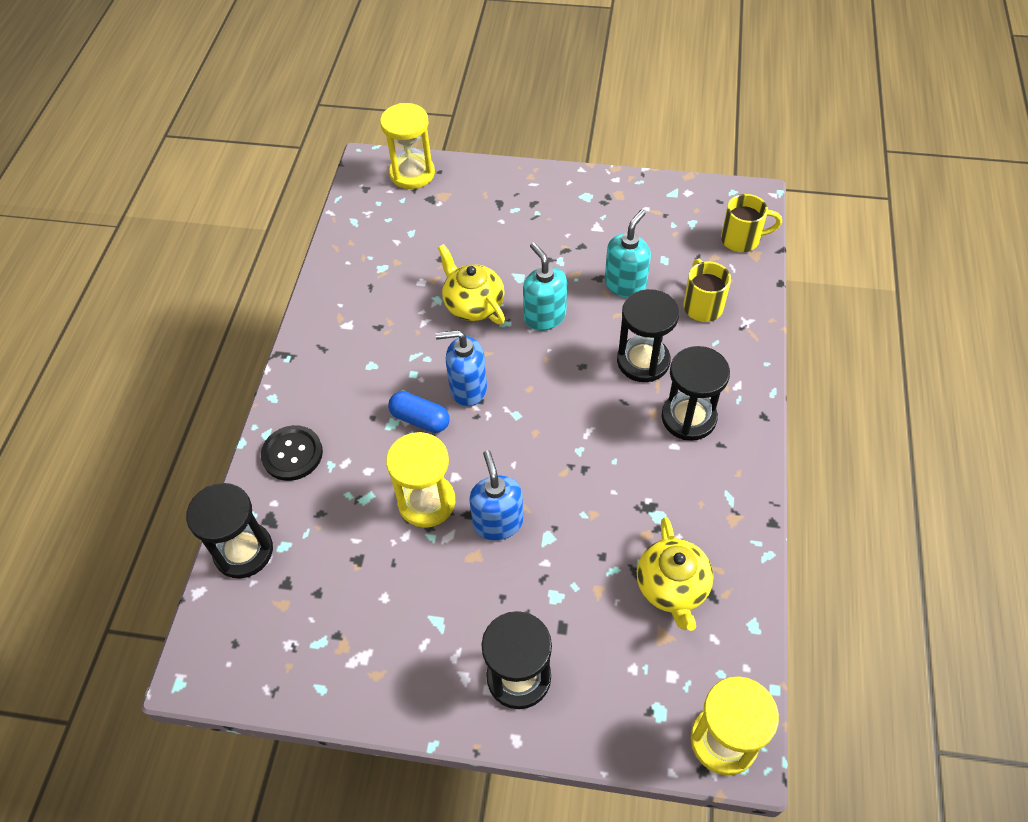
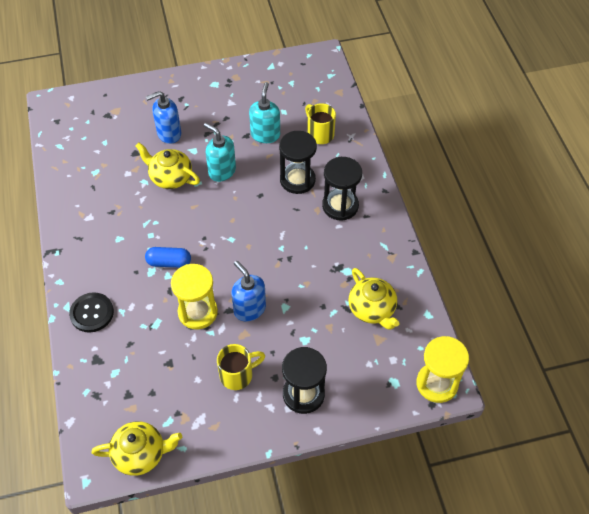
camera: 25 degrees left, 0 degrees up
black hourglass [186,483,273,579] -> none
yellow hourglass [380,103,435,189] -> none
blue soap dispenser [435,330,487,407] -> blue soap dispenser moved to [146,91,181,144]
yellow mug [721,194,782,252] -> yellow mug moved to [217,344,265,390]
none -> yellow teapot [92,421,182,476]

